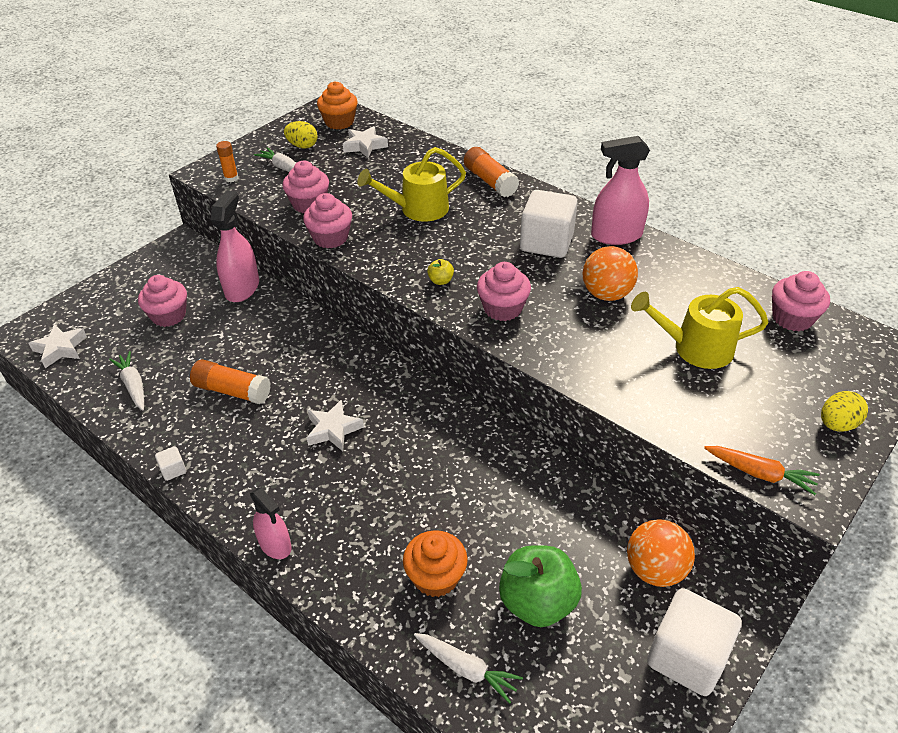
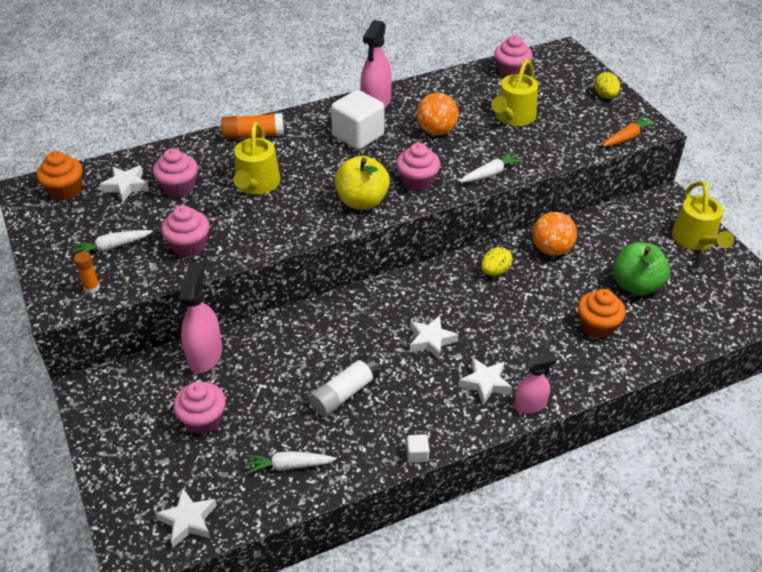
camera: 65 degrees left, 0 degrees up
orange glue stick [190,360,271,404] -> white glue stick [309,355,380,417]
pink spray bottle [211,191,259,302] -> pink spray bottle turned 60 degrees clockwise [179,262,222,373]
yellow egg [284,121,317,148] -> yellow egg moved to [481,247,512,276]
pink cupcake [303,193,352,248] -> pink cupcake moved to [153,148,198,197]
white carrot [414,633,523,704] -> white carrot moved to [460,151,523,182]
yellow apple [427,259,454,285] -> yellow apple [335,156,390,210], size x2.37
orange ball [627,519,695,587] -> orange ball moved to [532,212,577,256]
white cube [647,588,742,696] -> yellow watering can [672,181,734,250]
none -> white star [458,357,512,405]

